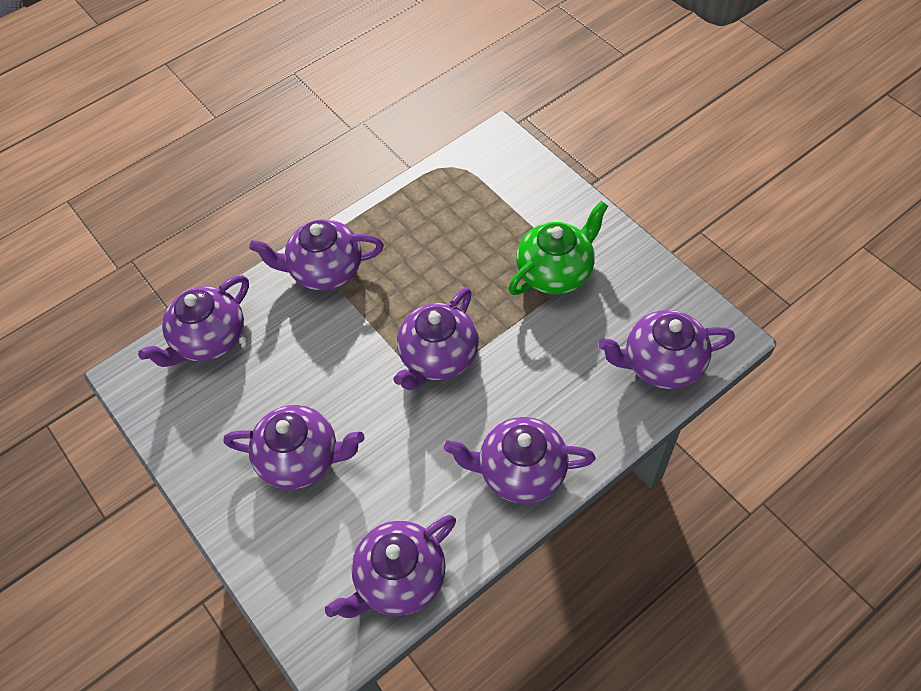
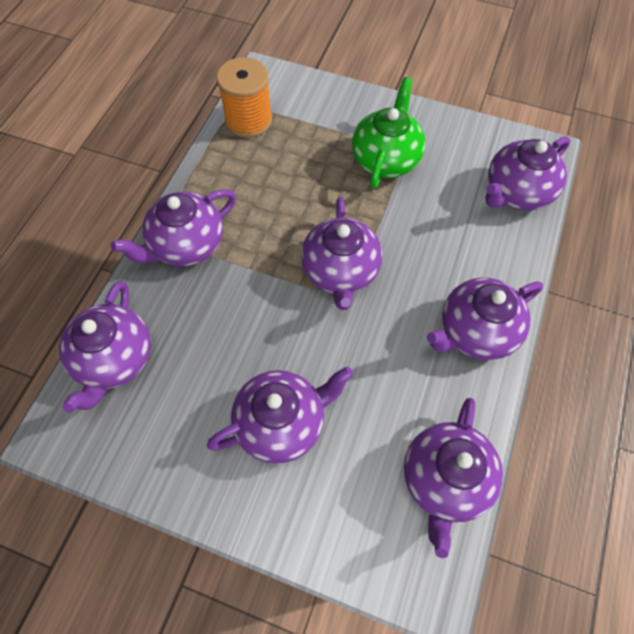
camera: 35 degrees left, 5 degrees up
none -> orange spool [217,57,272,138]

